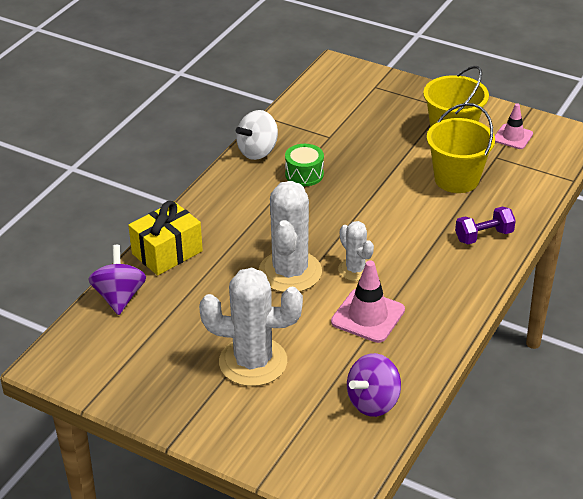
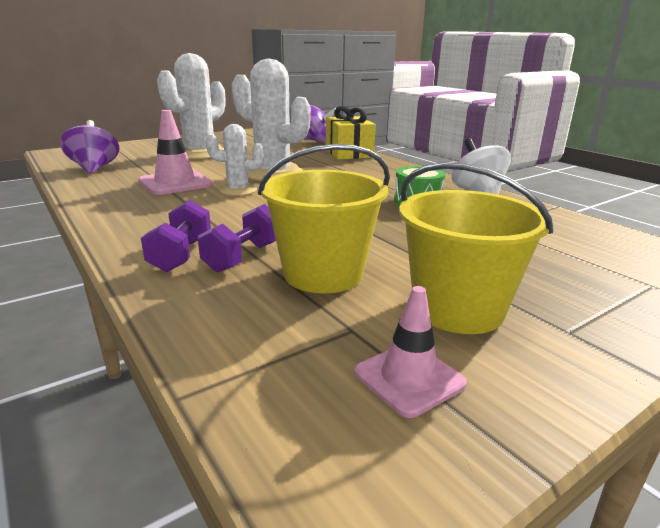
camera: 115 degrees right, 15 degrees down
none -> purple dumbbell [198,204,276,273]

